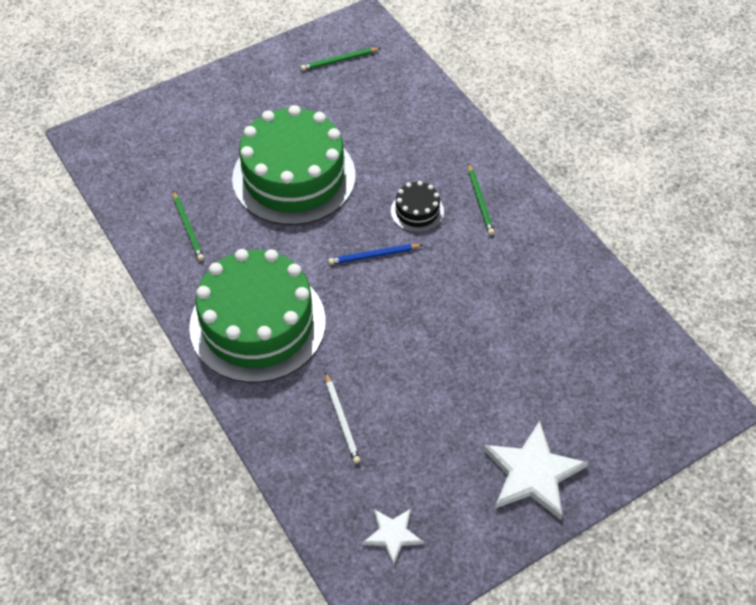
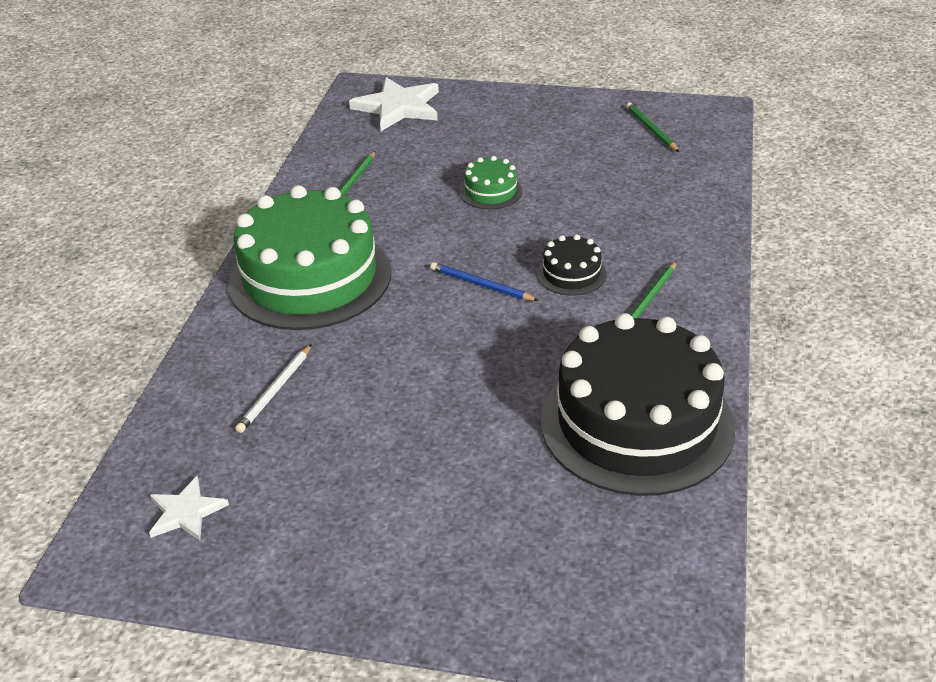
camera: 45 degrees right, 15 degrees down
green cake [232,105,356,225] -> green cake [460,156,522,209], size x0.42
green pencil [301,48,381,71] -> green pencil turned 45 degrees clockwise [626,103,679,152]
white star [483,421,588,520] -> white star moved to [349,77,439,131]
none -> black cake [541,313,735,496]

